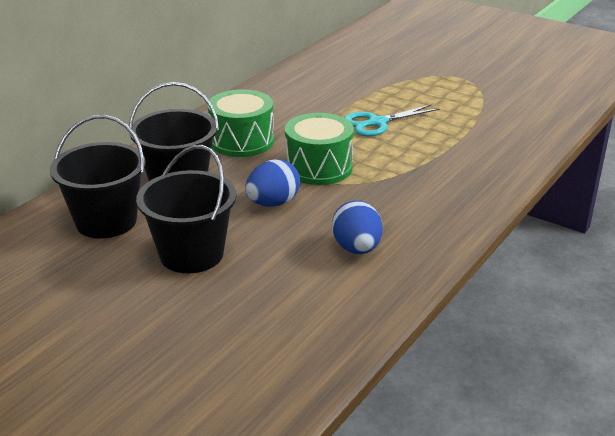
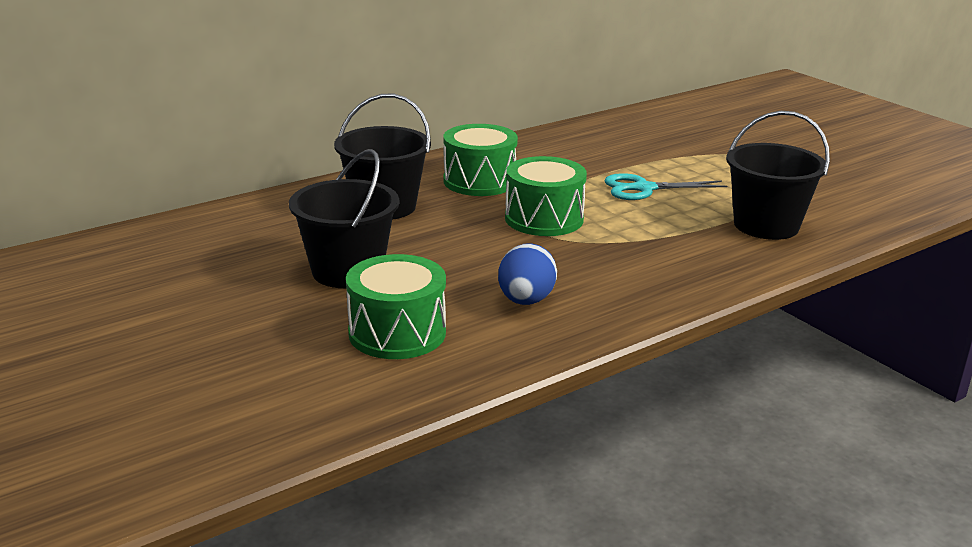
camera: 20 degrees right, 5 degrees down
black bucket [50,115,146,239] -> black bucket moved to [726,111,830,240]
blue egg [245,159,300,207] -> none
none -> green drum [346,254,446,359]

